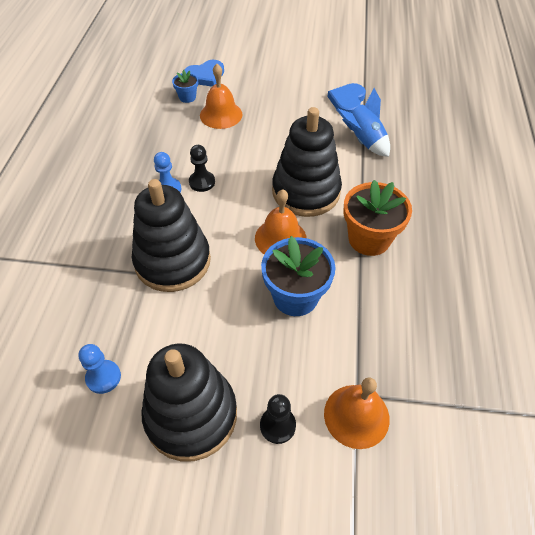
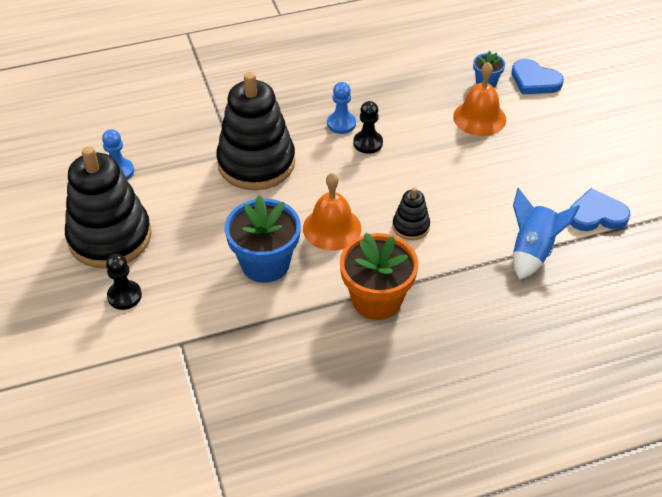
camera: 65 degrees right, 5 degrees down
black stacking toy [272,107,342,217] -> black stacking toy [393,187,430,240], size x0.45
orange bell [324,377,390,449] -> none

